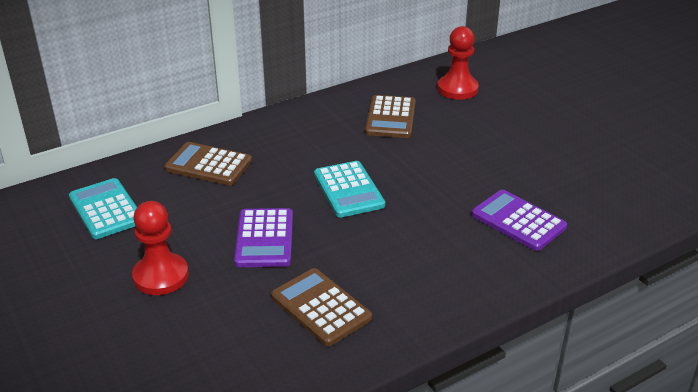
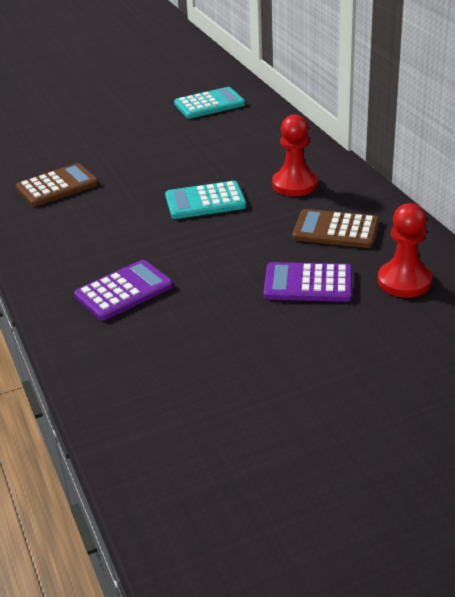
camera: 100 degrees right, 0 degrees up
red pawn [132,201,189,295] -> red pawn moved to [272,115,318,196]
brown calculator [165,142,252,186] -> none
purple calculator [234,208,293,267] -> purple calculator moved to [263,262,352,302]

